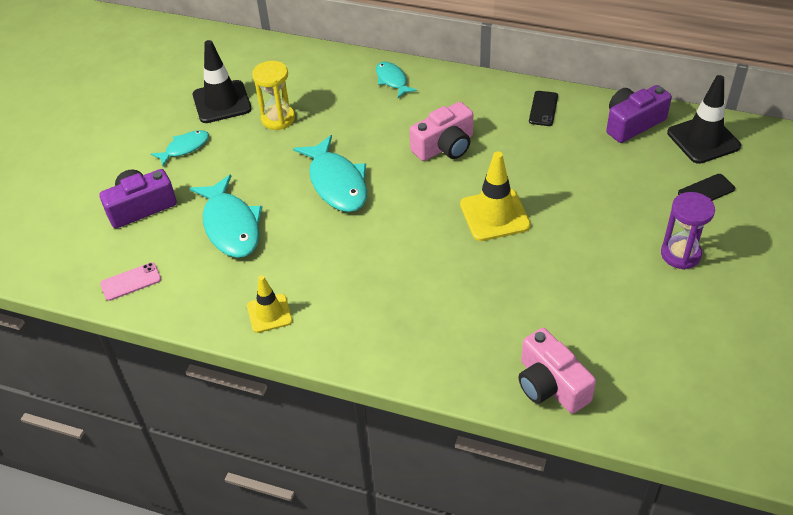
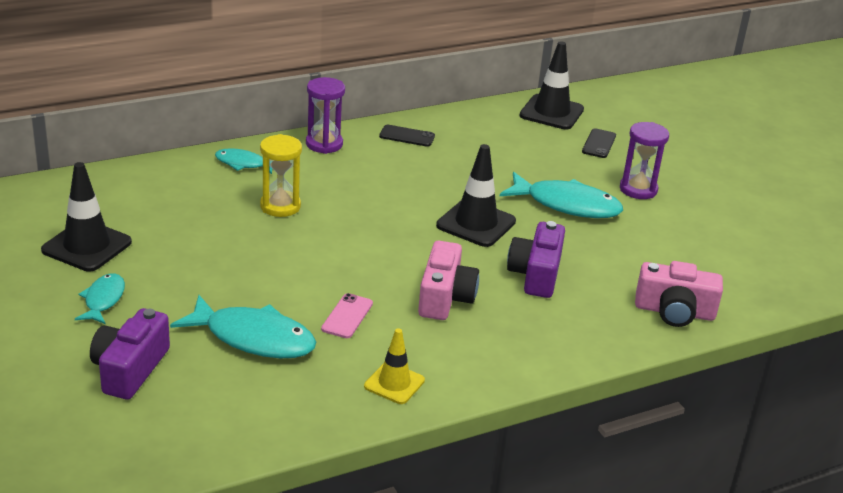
camera: 50 degrees left, 15 degrees down
pink phone [100,262,161,301] -> pink phone moved to [321,293,373,338]
yellow hourglass [252,61,295,130] -> yellow hourglass moved to [260,134,302,217]
turquoise fish [293,135,367,212] -> turquoise fish moved to [500,172,623,218]
pink camera [410,102,473,161] -> pink camera moved to [418,241,479,320]
yellow traffic cone [460,151,531,241] -> black traffic cone [436,144,516,247]
black phone [529,91,558,126] -> black phone turned 45 degrees counterclockwise [379,125,435,147]
purple camera [606,85,672,143] -> purple camera moved to [507,221,565,298]
none -> purple hourglass [306,77,345,154]

